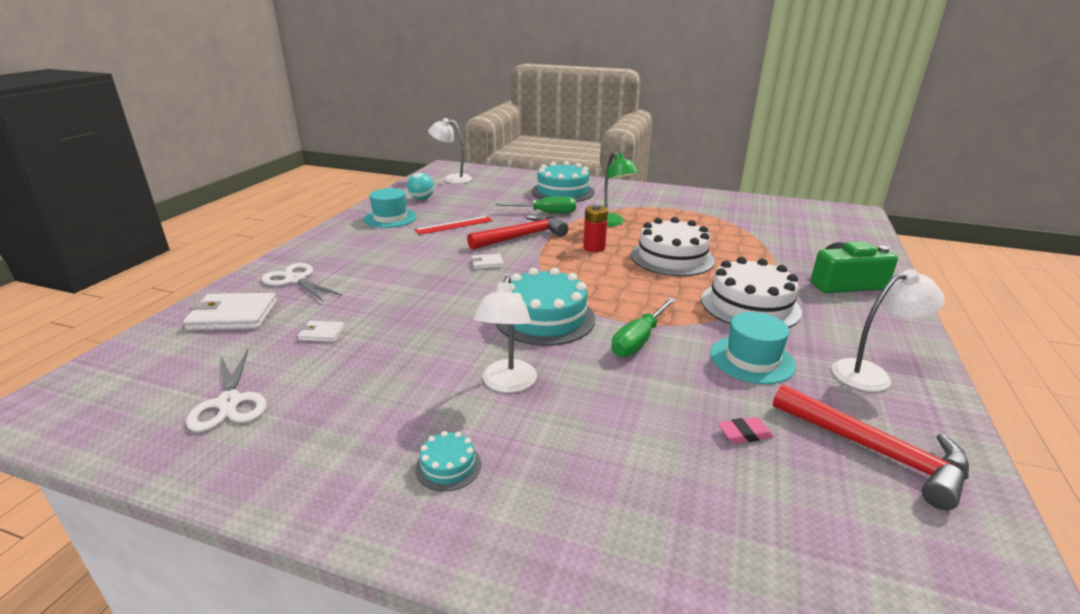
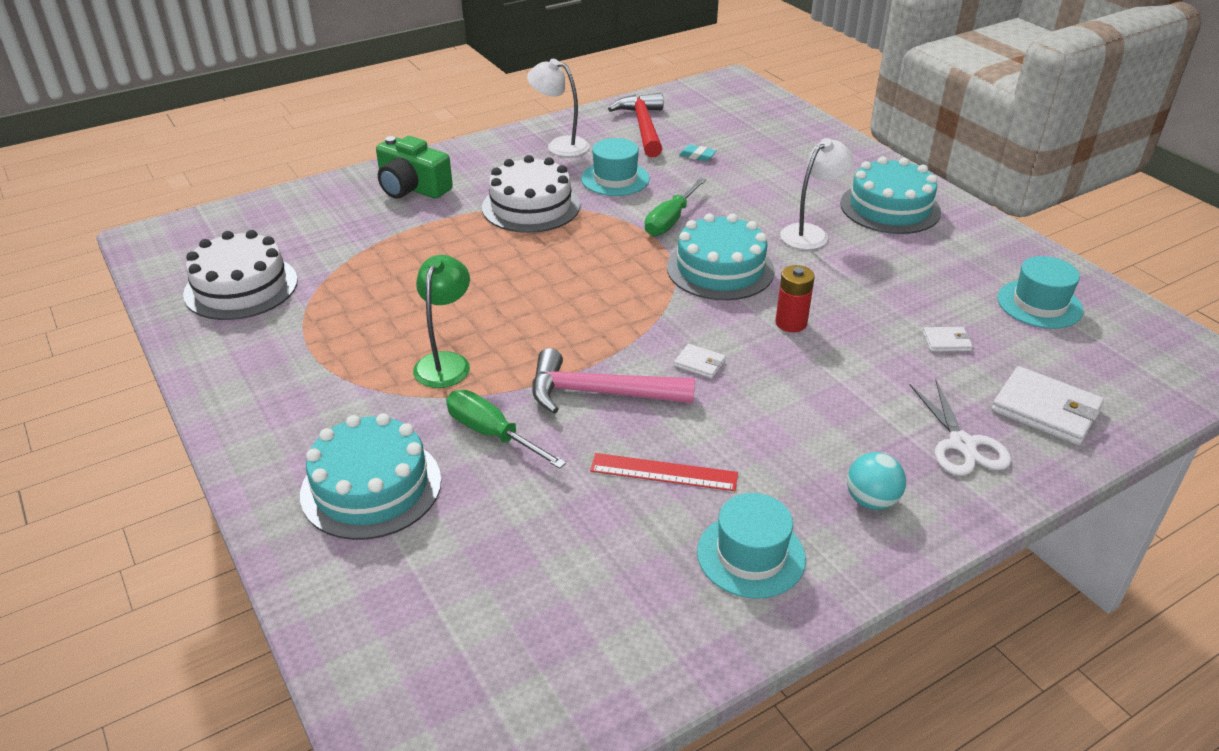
camera: 140 degrees left, 10 degrees up
white scissors [186,350,267,432] -> turquoise hat [997,256,1083,329]
white wallet [298,321,345,342] -> white wallet turned 45 degrees counterclockwise [923,327,973,352]
turquoise ball [407,173,434,200] -> turquoise ball moved to [847,452,906,510]
turquoise cake [415,431,481,491] -> turquoise cake [840,157,941,234], size x2.21
white lamp [428,118,472,184] -> none
red hammer [467,214,568,250] -> pink hammer [532,348,695,414]
red battery [583,205,608,252] -> red battery moved to [775,265,815,332]
green screwdriver [611,297,676,357] -> green screwdriver turned 135 degrees clockwise [645,178,707,236]
white cake [631,217,715,276] -> white cake moved to [183,230,298,320]
pink eraser [718,417,774,444] -> turquoise eraser [679,144,717,161]

